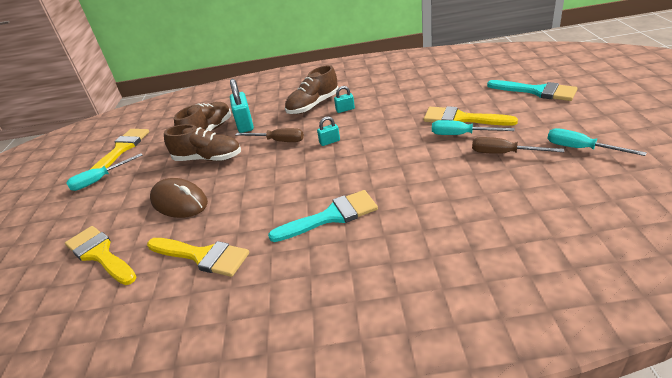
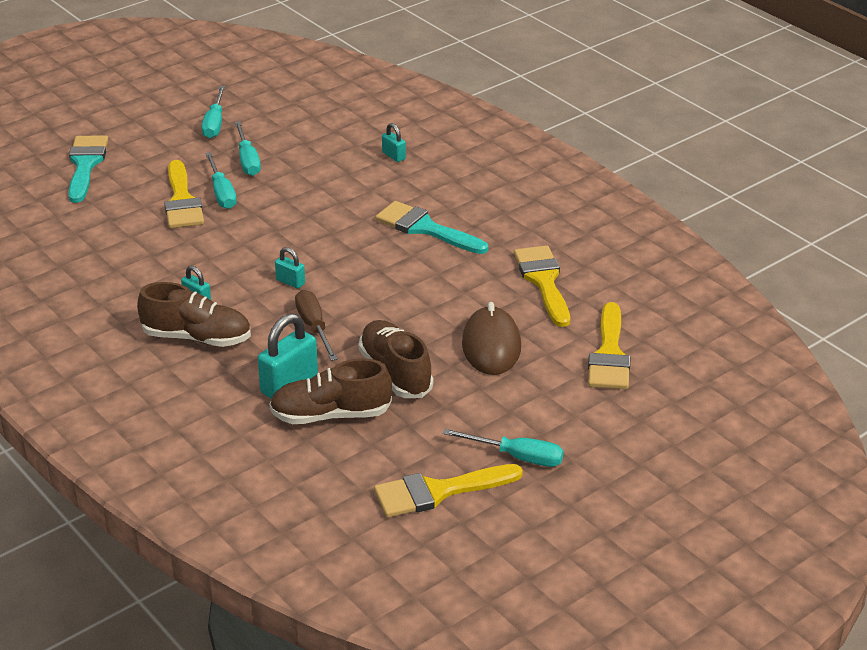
camera: 130 degrees left, 0 degrees up
brown screwdriver [472,137,564,154] -> turquoise screwdriver [235,121,261,176]
none -> turquoise padlock [382,123,406,162]

